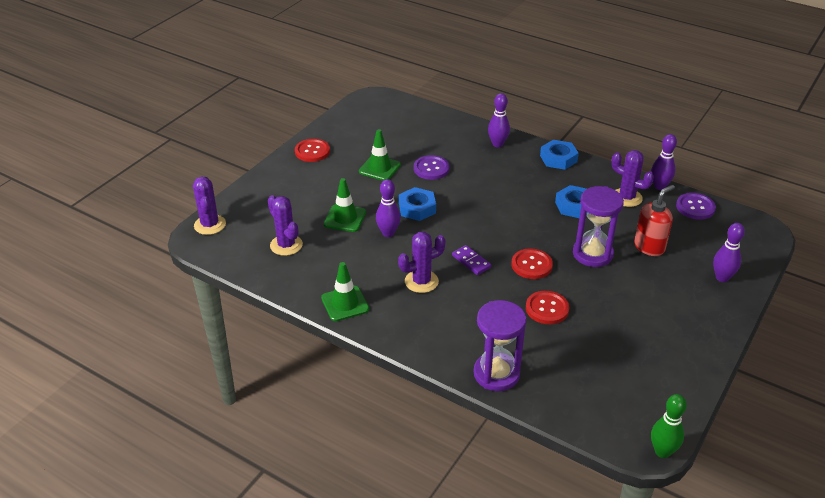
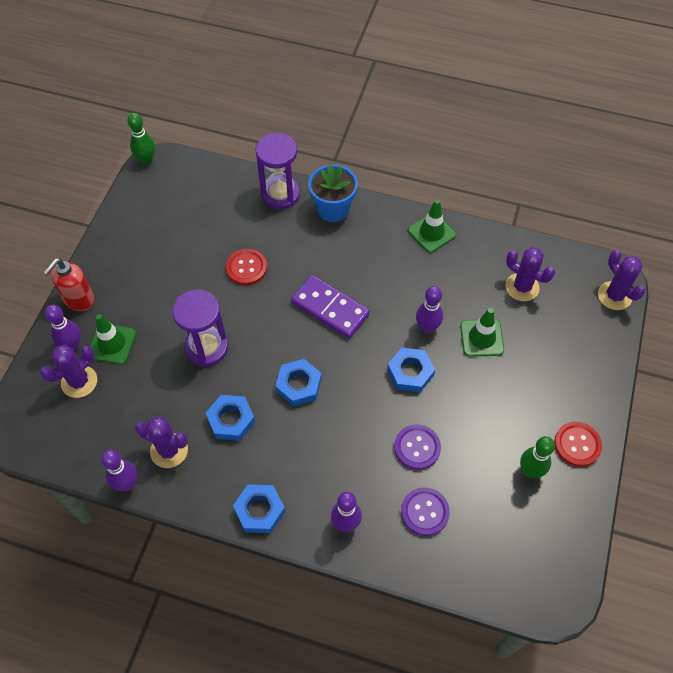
camera: 165 degrees right, 20 degrees up
green traffic cone [359,129,401,181] -> green traffic cone moved to [90,314,136,364]
purple cactus [398,232,446,293] -> purple cactus moved to [40,345,97,398]
purple domino [452,245,491,275] -> purple domino [291,275,370,339], size x1.81
red button [511,248,553,279] -> none
red soap dispenser [634,185,675,256] -> red soap dispenser moved to [43,258,95,311]
purple button [676,193,716,220] -> purple button moved to [401,487,450,536]
none -> blue nut [275,359,322,406]
none -> blue flower pot [308,164,358,222]
none -> green bowling pin [520,436,555,478]

